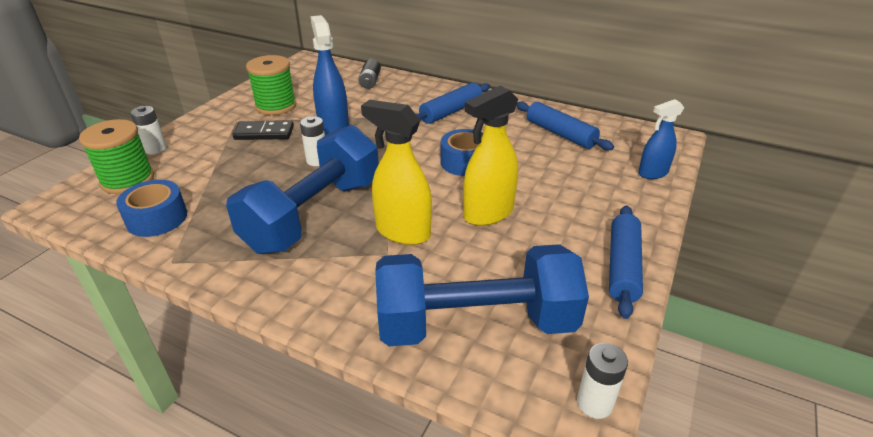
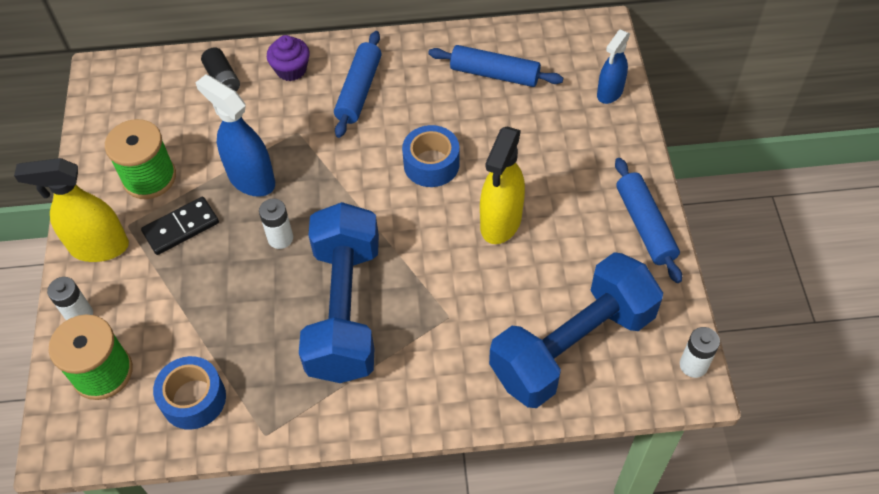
camera: 30 degrees left, 20 degrees up
yellow spray bottle [361,100,432,245] -> yellow spray bottle moved to [14,158,129,262]
none -> purple cupcake [267,35,310,81]

